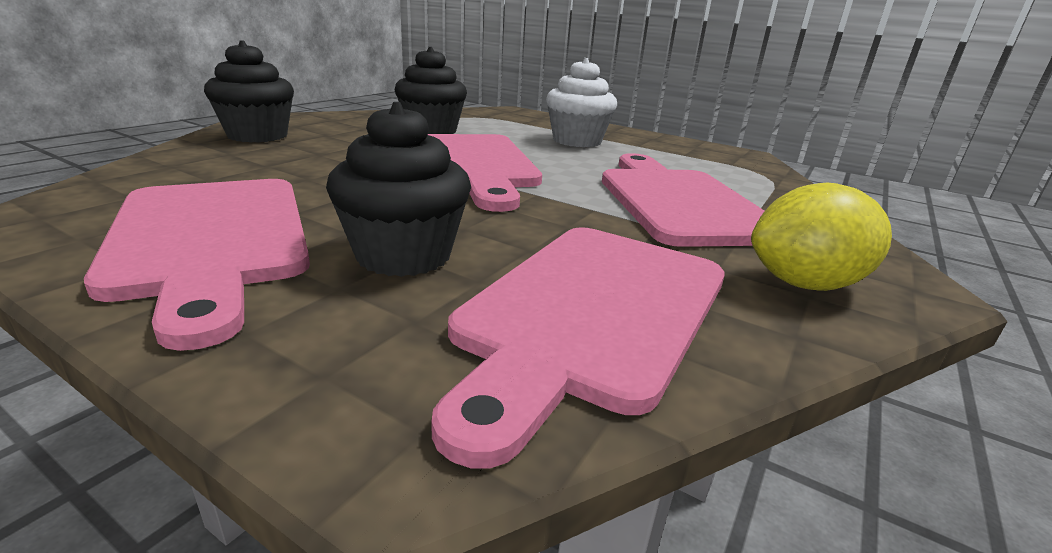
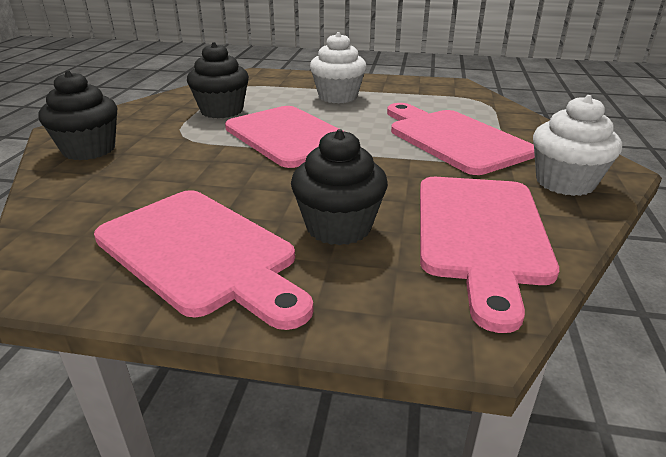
camera: 20 degrees left, 5 degrees up
yellow lemon [751,182,892,291] -> white cupcake [533,95,622,196]

